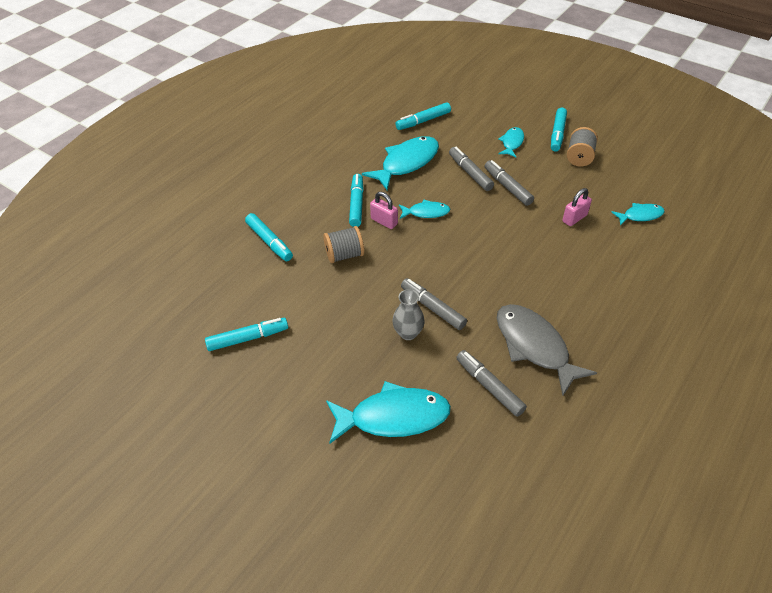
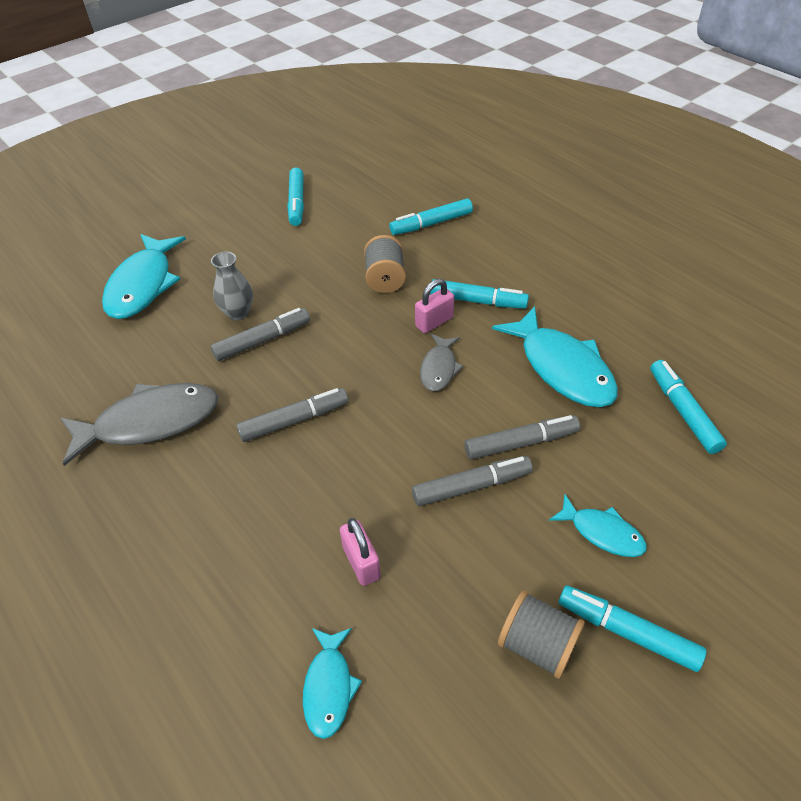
camera: 105 degrees right, 0 degrees up
turquoise fish [399,200,450,219] -> grey fish [420,334,463,391]
grey marker [456,350,527,417] -> grey marker moved to [236,388,349,442]

